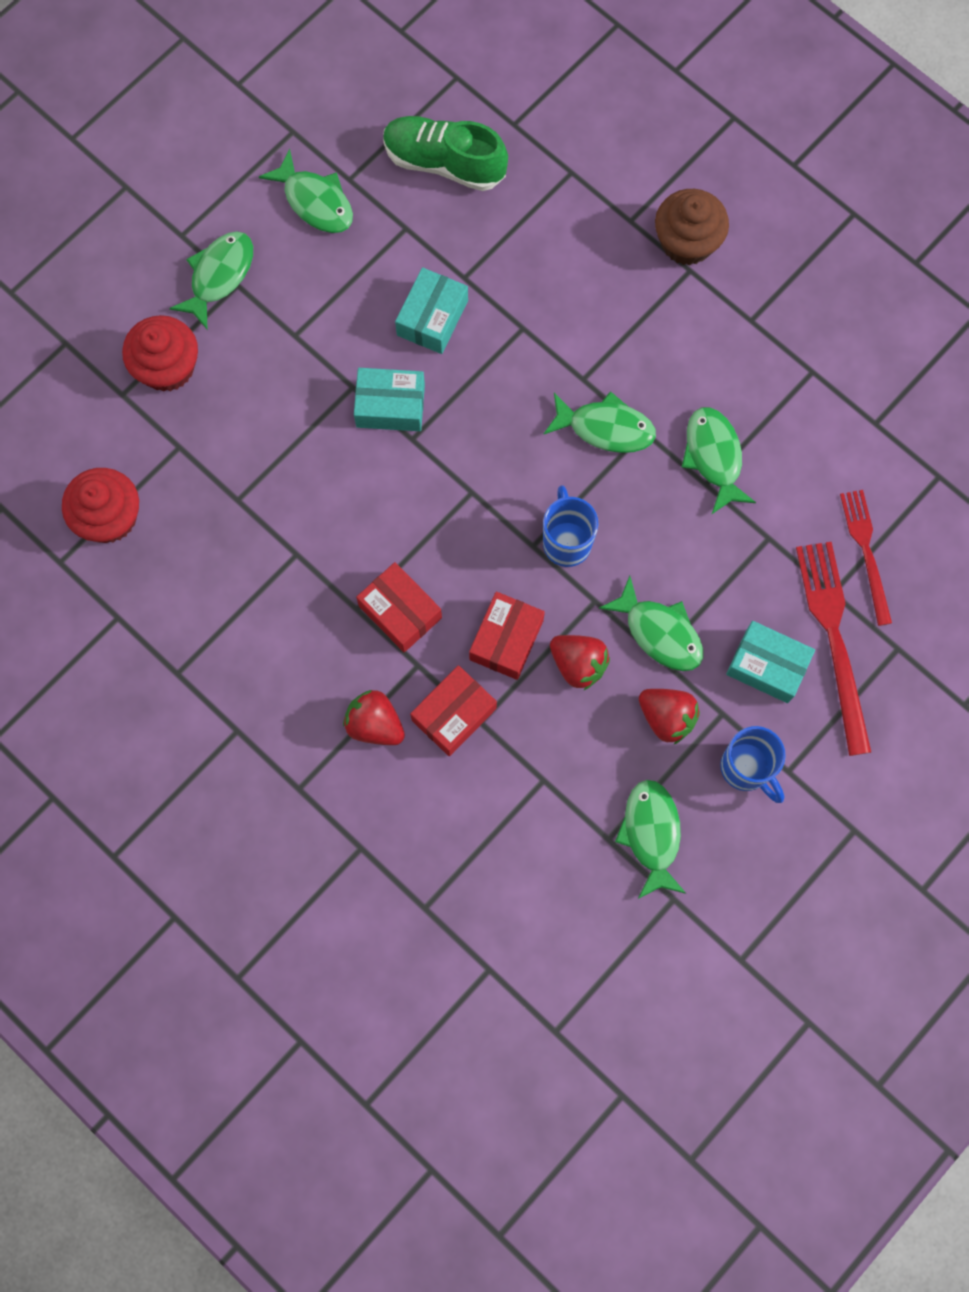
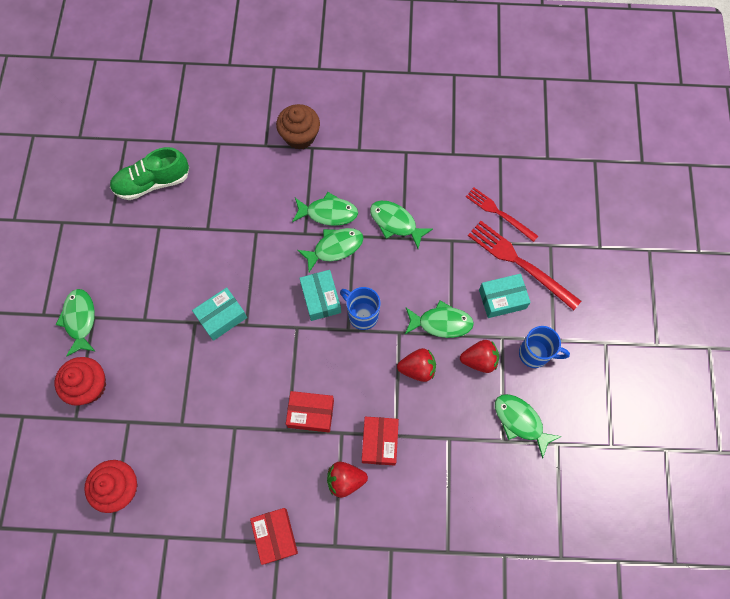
camera: 40 degrees left, 5 degrees down
green fish [259,149,353,233] -> green fish moved to [292,192,358,226]
turquoise box [395,267,468,354] -> turquoise box moved to [299,270,341,321]
red box [469,592,545,680] -> red box moved to [250,508,298,565]

